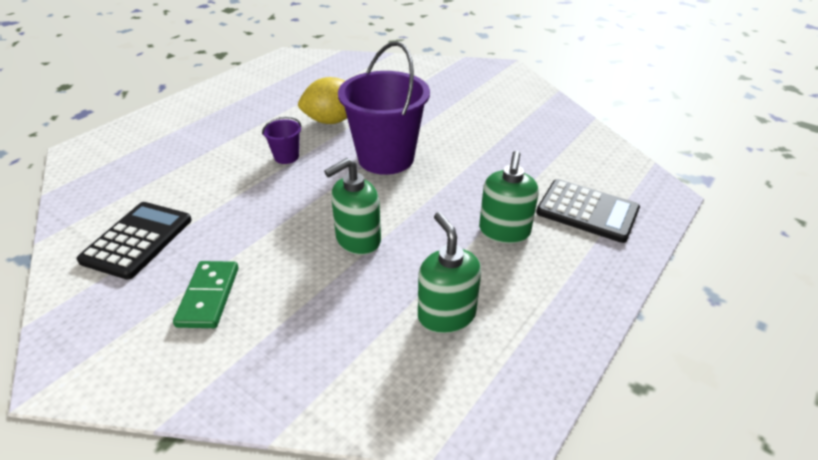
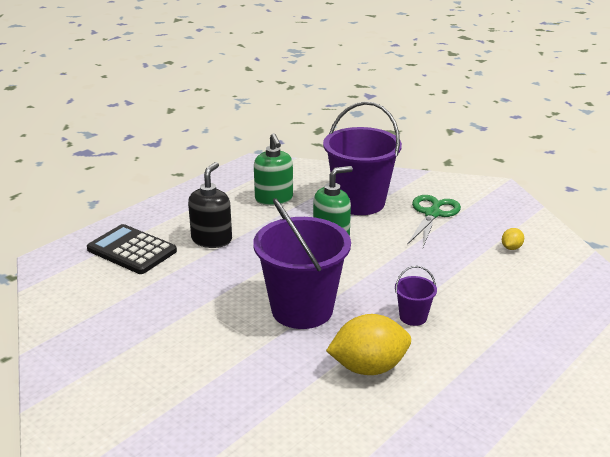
camera: 175 degrees left, 10 degrees down
black calculator [76,202,192,280] -> yellow lemon [502,228,524,250]
green domino [173,261,239,328] -> green scissors [407,195,461,247]
green soap dispenser [479,151,539,244] -> black soap dispenser [188,162,232,248]
none -> purple bucket [323,101,402,215]

